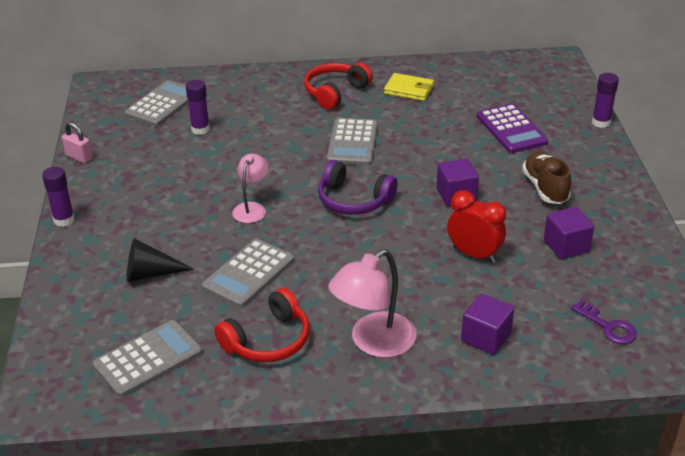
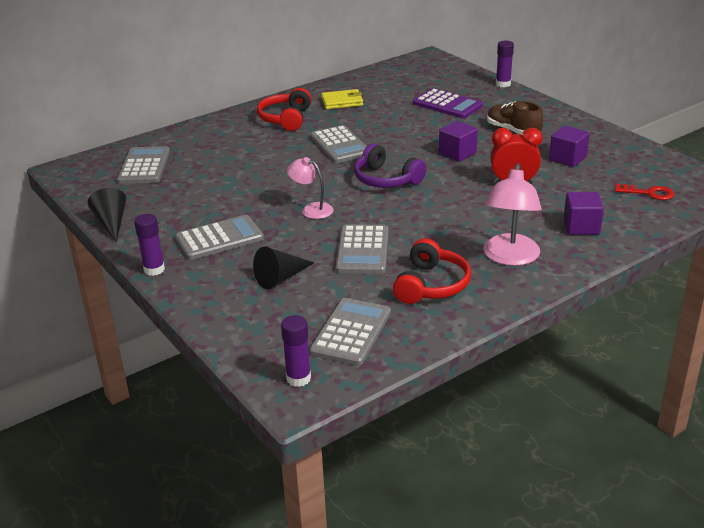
camera: 30 degrees left, 5 degrees down
pink padlock [62,122,93,163] -> black cone [88,188,126,242]
purple glue stick [186,80,210,135] -> purple glue stick moved to [281,315,311,387]
pink lamp [232,153,269,223] -> pink lamp turned 45 degrees counterclockwise [287,157,334,219]
purple headphones [318,160,397,215] -> purple headphones turned 45 degrees clockwise [354,144,426,188]
purple key [571,300,637,344] -> red key [615,184,674,200]
none -> grey calculator [175,215,264,260]

